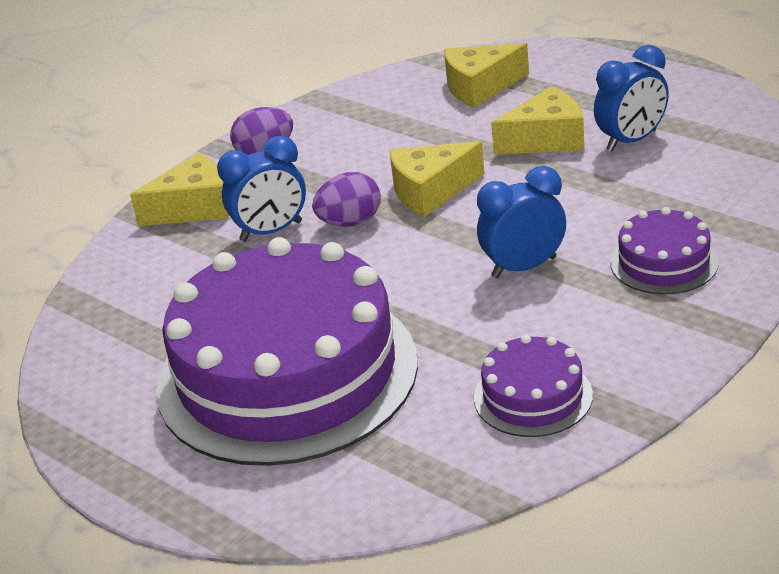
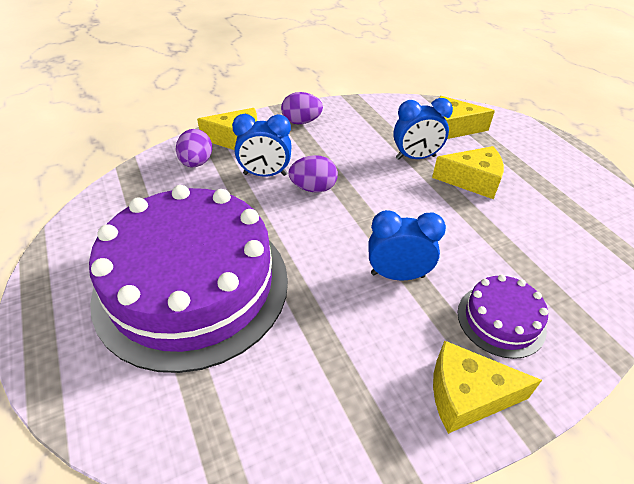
camera: 20 degrees right, 10 degrees up
yellow cheese [389,141,484,217] -> yellow cheese moved to [433,340,542,434]
purple cake [474,334,593,437] -> none
blue clock [594,45,669,151] -> blue clock moved to [393,98,453,160]
none -> purple egg [176,129,212,167]

